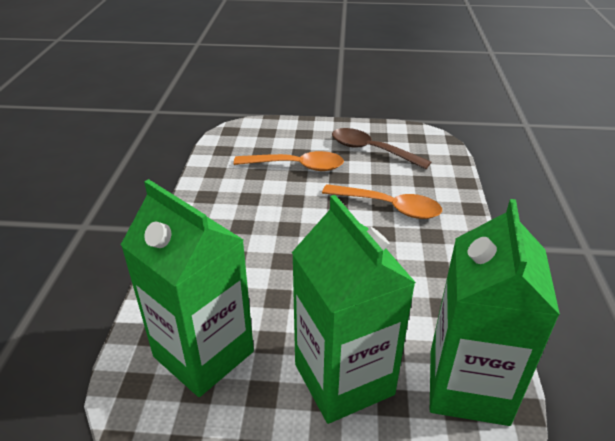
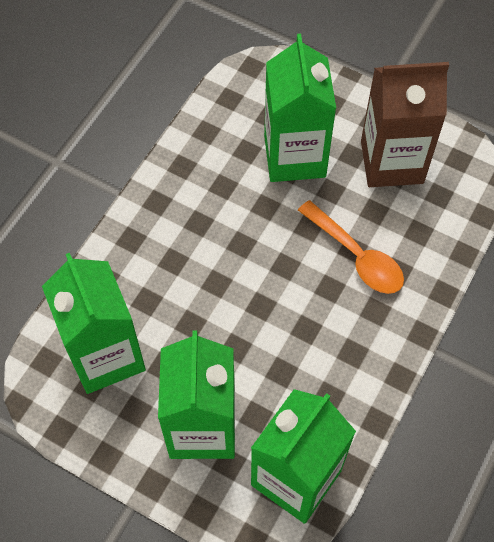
camera: 25 degrees right, 25 degrees up
orange spoon [234,151,344,171] -> green carton [264,34,336,182]
brown spoon [332,128,431,169] -> brown carton [361,62,449,187]

